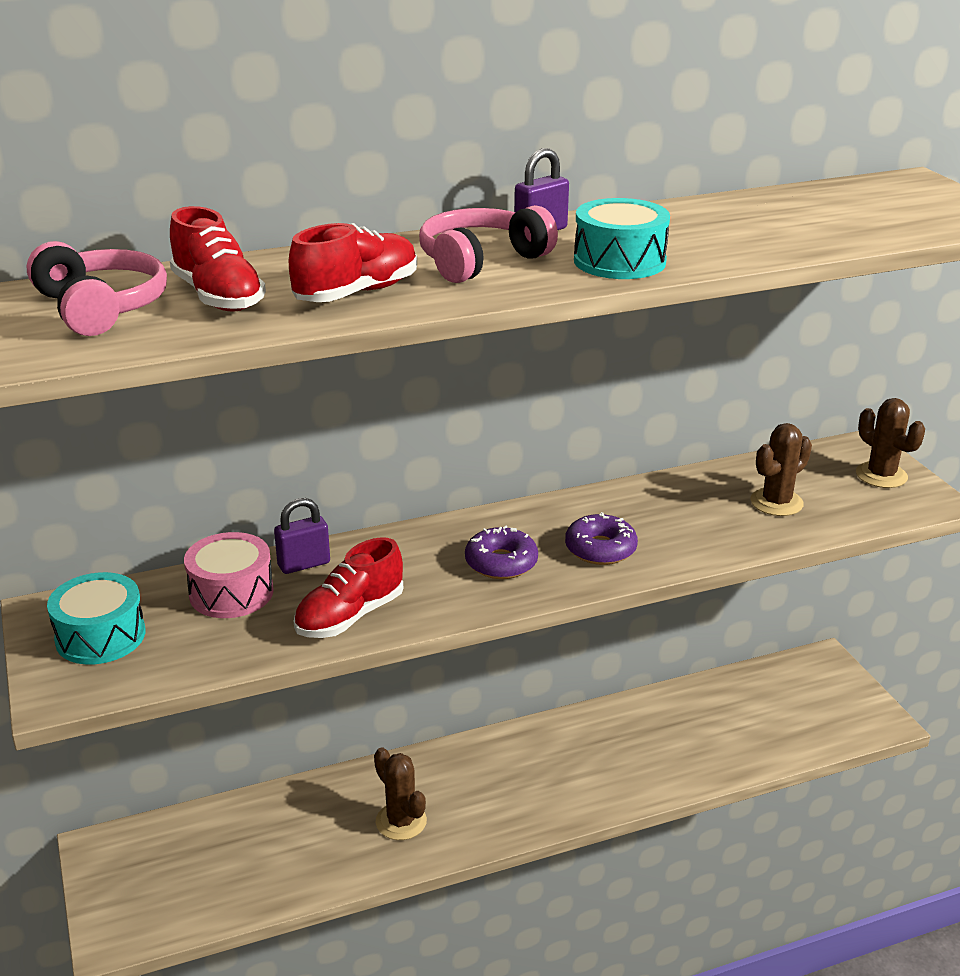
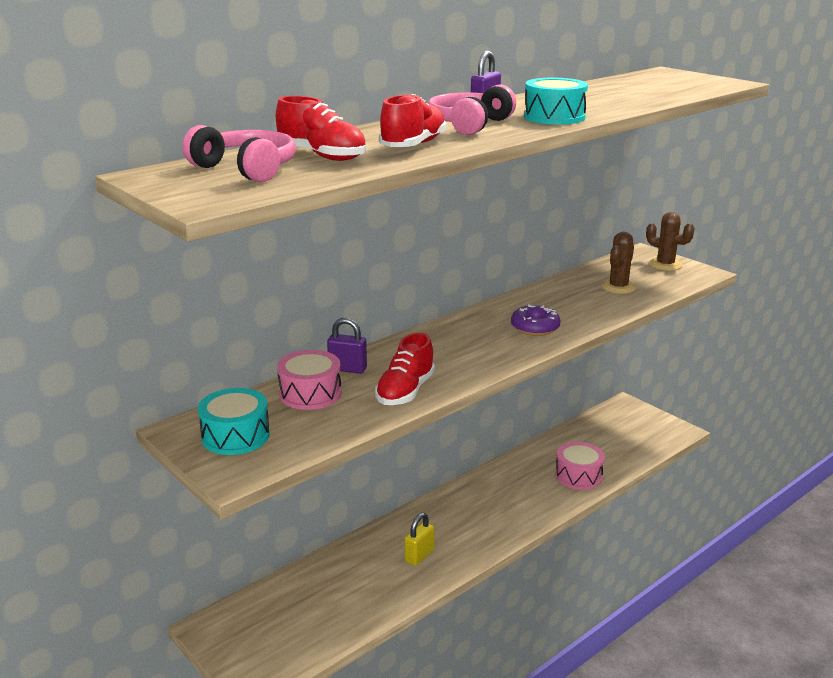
camera: 20 degrees left, 5 degrees down
purple padlock [274,498,330,574] -> purple padlock turned 60 degrees clockwise [327,318,367,374]
brown cactus [374,747,427,840] -> yellow padlock [405,513,434,566]
purple donut [465,525,538,579] -> none
none -> pink drum [555,442,605,490]

